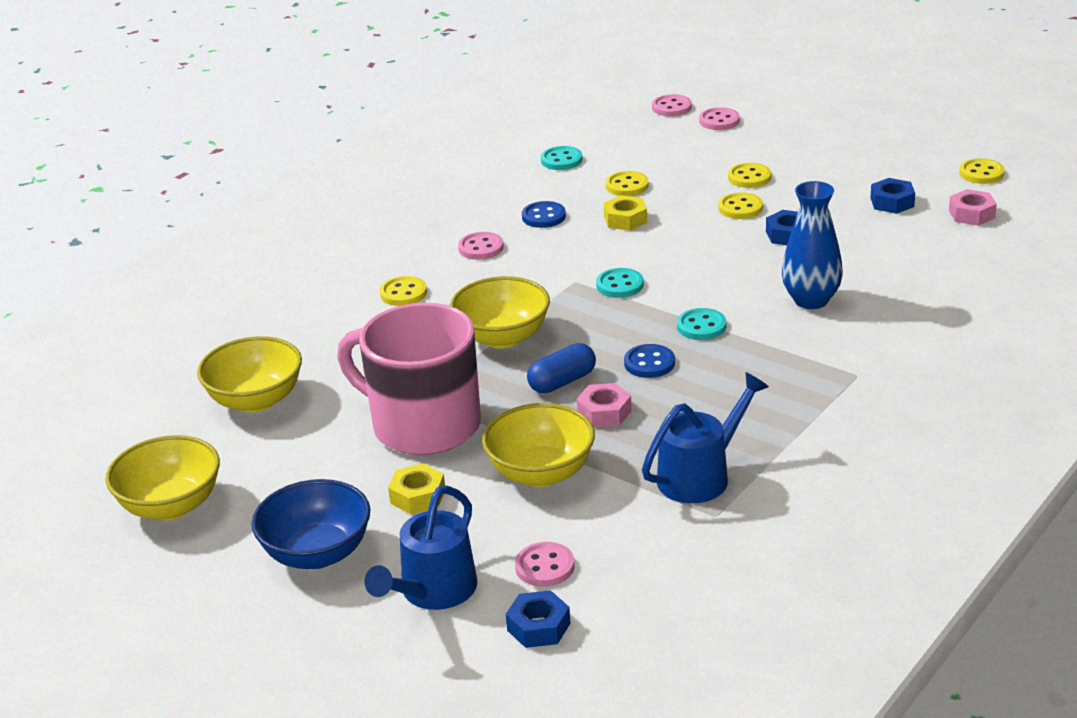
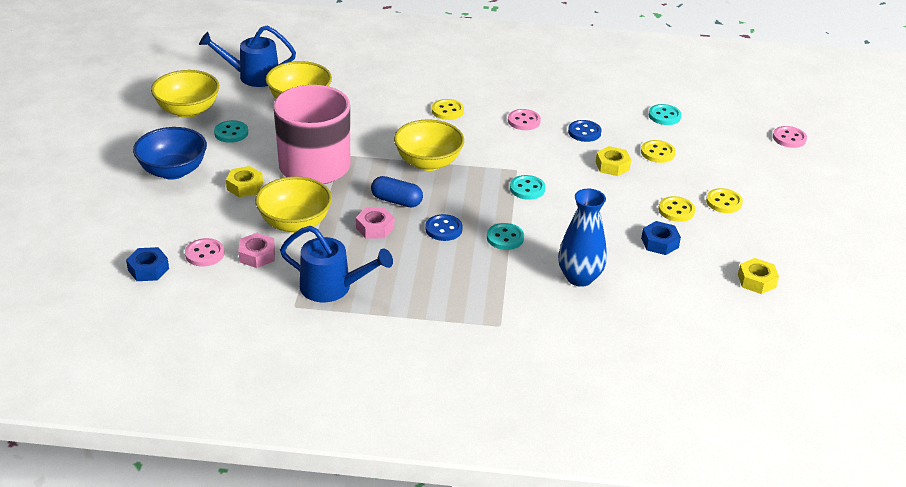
camera: 55 degrees right, 5 degrees up
blue watering can [364,485,477,610] -> blue watering can moved to [199,26,296,87]
pink button [699,107,740,130] -> none
blue nut [871,178,915,214] -> yellow nut [738,258,779,294]
pink nut [949,189,997,226] -> pink nut moved to [238,233,275,268]
yellow button [959,158,1005,184] -> none
none -> turquoise button [214,120,248,143]

